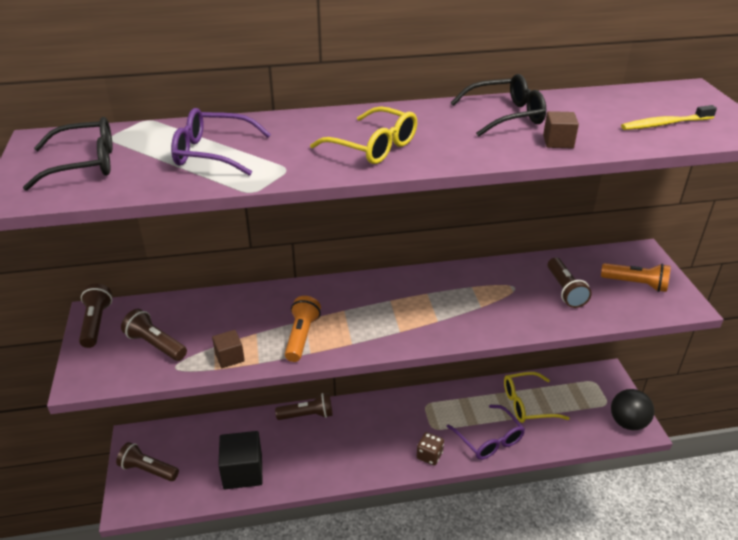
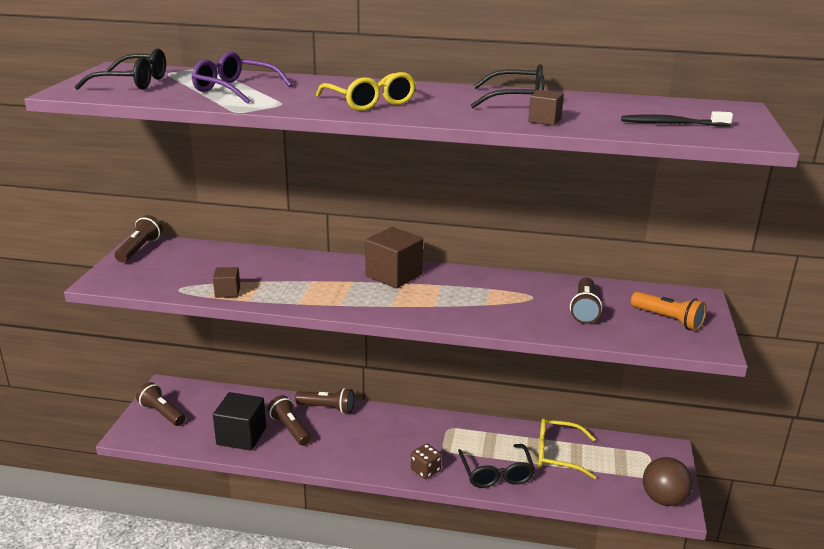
camera: 20 degrees right, 10 degrees down
brown flashlight [121,309,187,361] -> brown flashlight moved to [268,395,311,446]
orange flashlight [285,296,321,362] -> none
purple glasses [446,405,525,460] -> black glasses [458,444,535,488]
black ball [611,389,655,430] -> brown ball [643,457,693,506]
yellow toothbrush [621,105,717,130] -> black toothbrush [621,111,733,127]
none -> brown cube [365,227,423,289]

